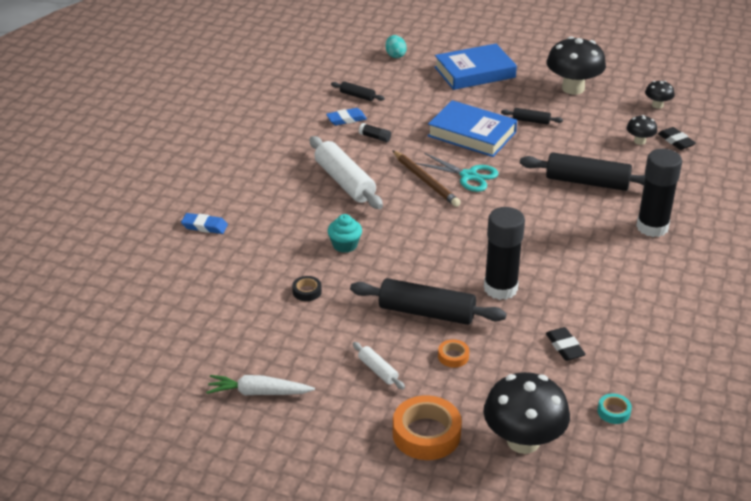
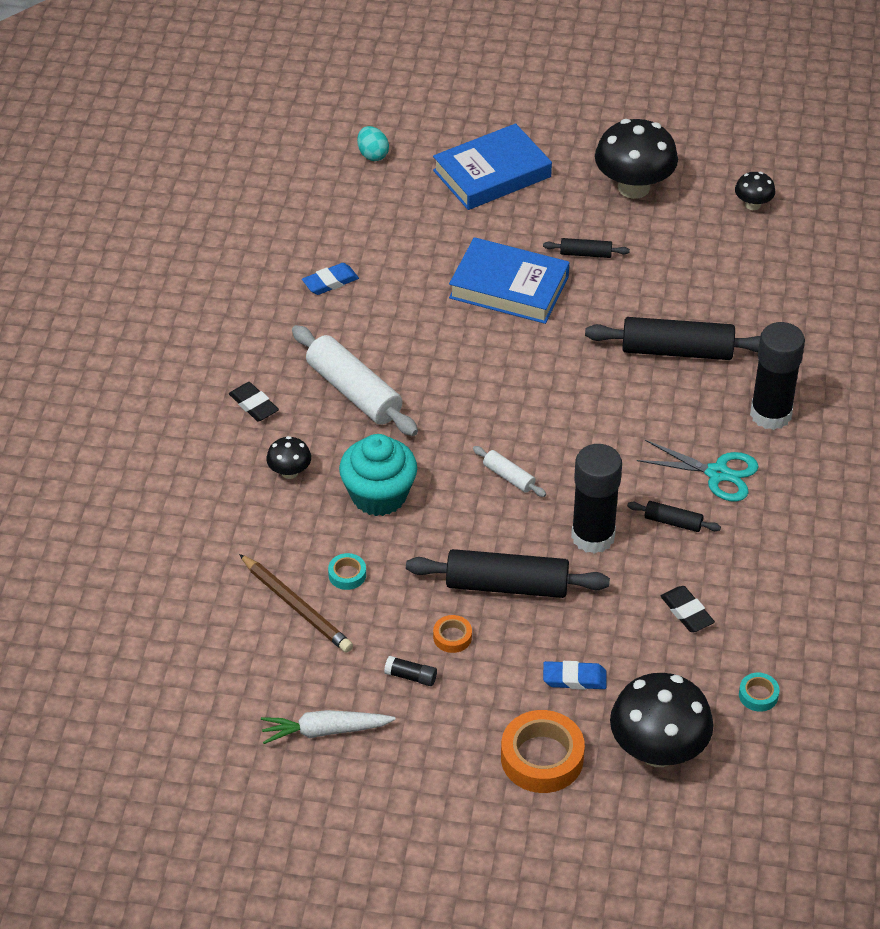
camera: 10 degrees left, 10 degrees up
blue eraser [181,213,228,234] -> blue eraser moved to [543,661,606,690]
black tape [292,276,322,301] -> turquoise tape [328,553,366,590]
turquoise cupcake [328,214,362,253] -> turquoise cupcake [339,434,417,516], size x1.69
black rolling pin [331,81,384,101] -> black rolling pin moved to [627,501,721,532]
white rolling pin [353,342,405,389] -> white rolling pin moved to [473,446,546,497]
black glue stick [359,123,391,142] -> black glue stick moved to [384,656,437,686]
brown pencil [392,150,461,207] -> brown pencil moved to [239,554,353,652]
turquoise scissors [415,153,499,192] -> turquoise scissors moved to [637,440,759,502]
orange tape [438,339,469,368] -> orange tape moved to [433,615,472,653]
black mushroom [627,115,657,145] -> black mushroom moved to [266,436,311,479]
black eraser [658,127,696,150] -> black eraser moved to [229,382,279,422]

